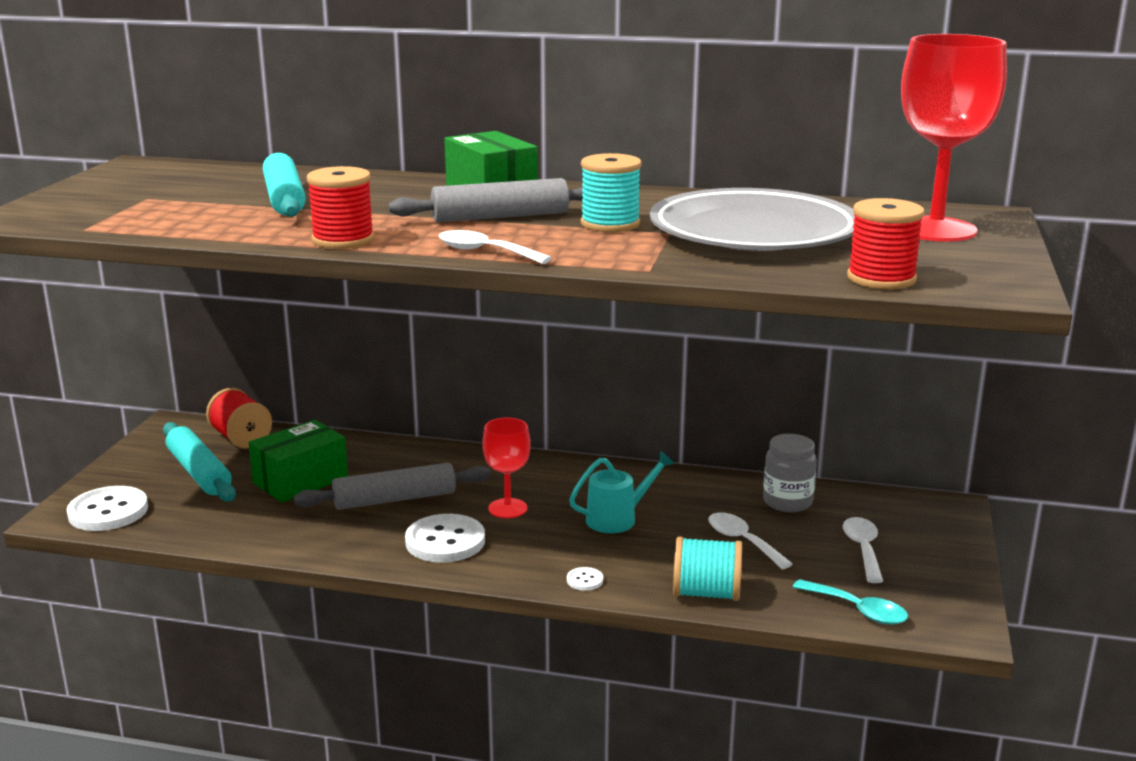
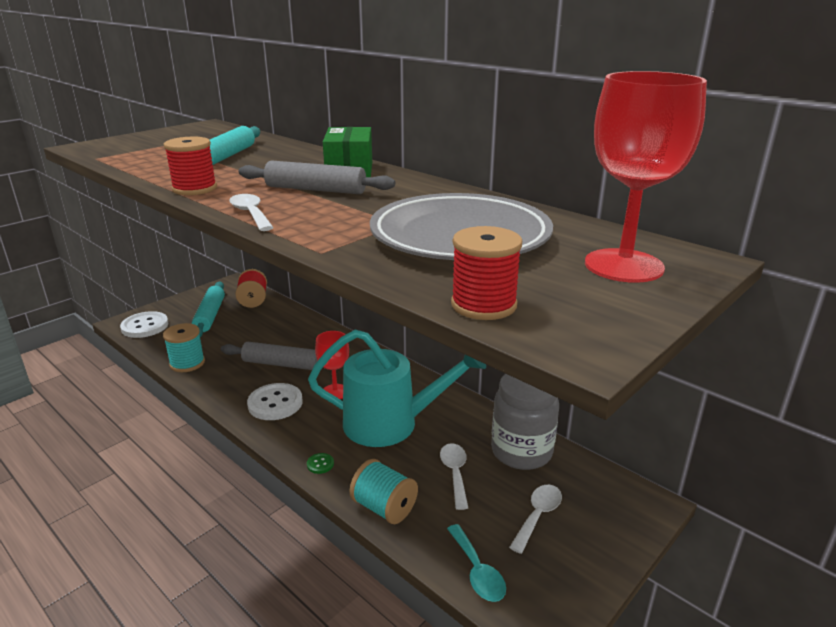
camera: 30 degrees right, 5 degrees up
green box [248,420,348,503] -> none
white button [567,567,603,591] -> green button [307,453,334,474]
turquoise watering can [569,451,675,533] -> turquoise watering can [308,329,486,447], size x2.00
turquoise spool [581,153,642,232] -> turquoise spool moved to [163,323,205,372]
grey jar [763,434,817,512] -> grey jar [491,374,559,470], size x1.56

